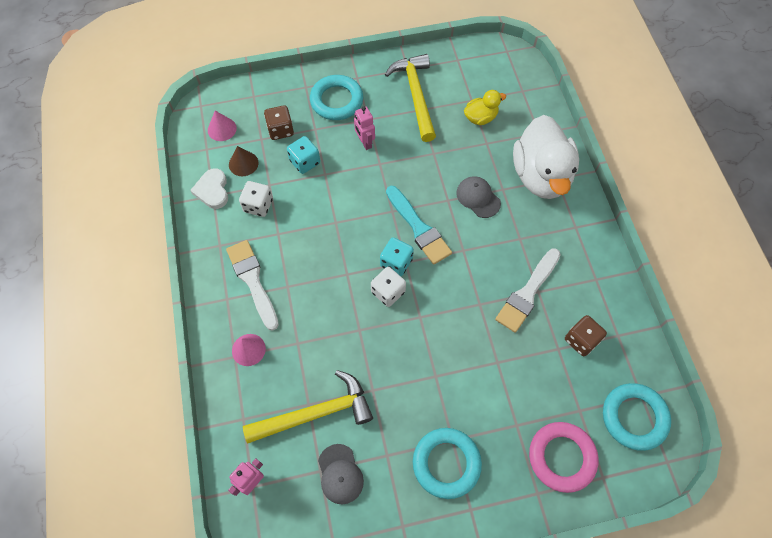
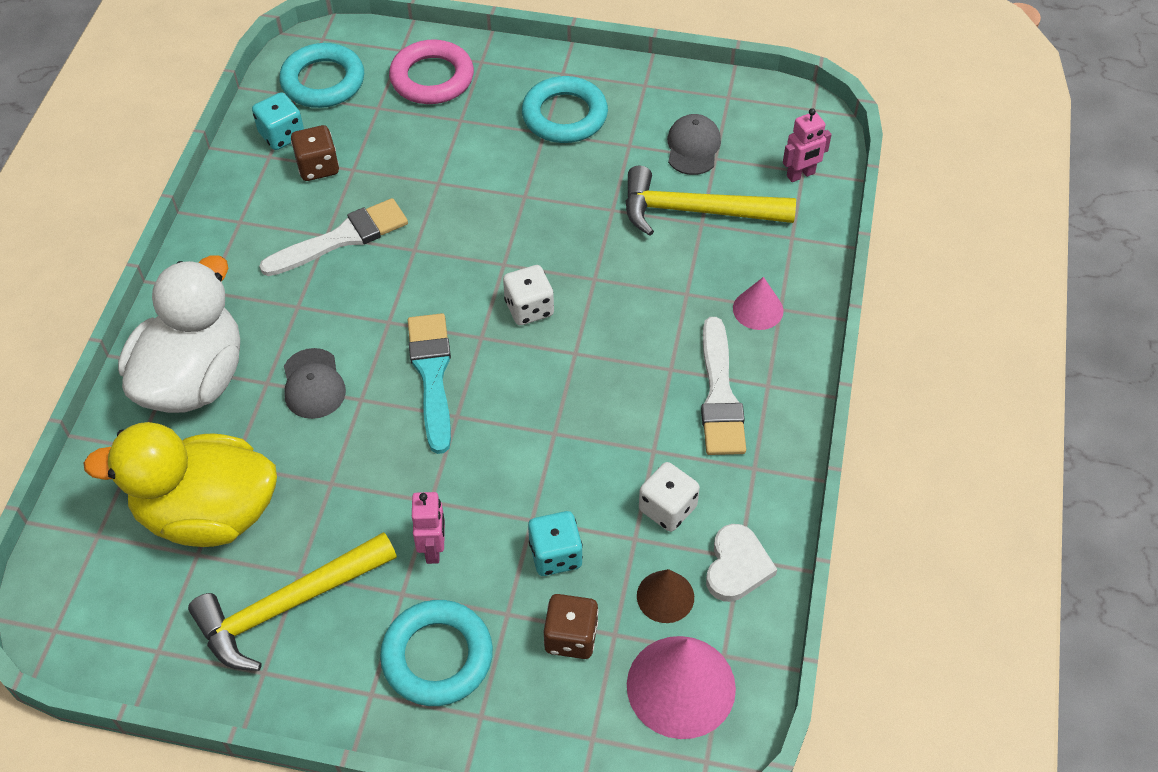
camera: 155 degrees left, 10 degrees down
pink cone [208,111,237,141] -> pink cone [627,636,736,739], size x1.82
turquoise dice [380,238,414,276] -> turquoise dice moved to [252,92,304,150]
yellow hammer [385,54,436,142] -> yellow hammer turned 45 degrees clockwise [188,532,397,671]
yellow duck [464,90,506,125] -> yellow duck [83,422,277,547], size x2.10

